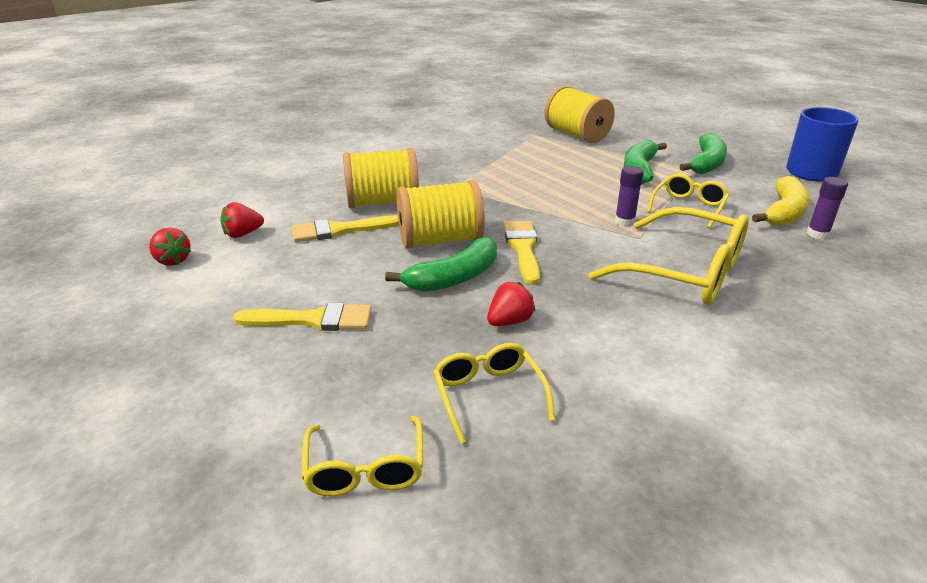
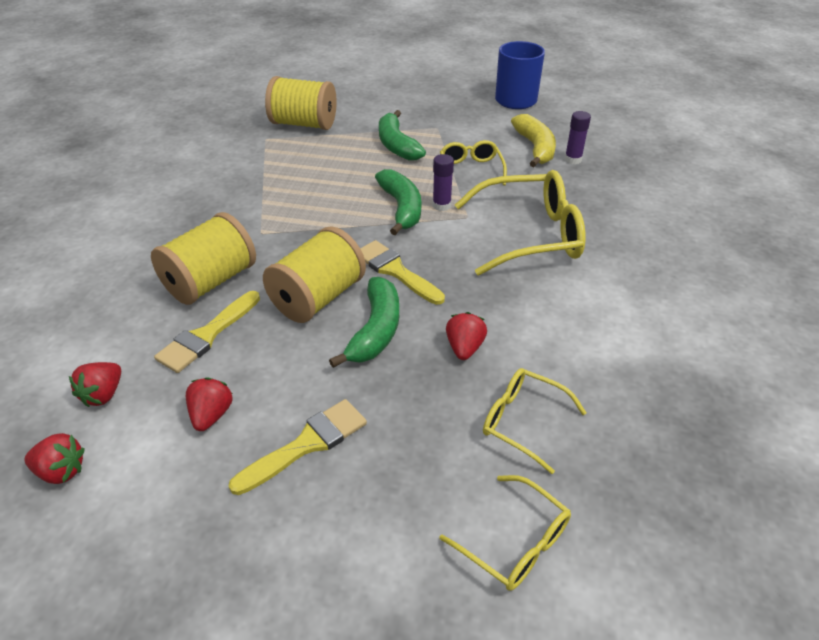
camera: 40 degrees left, 10 degrees up
green banana [680,133,727,174] -> green banana moved to [375,169,421,235]
none -> red strawberry [186,377,233,431]

